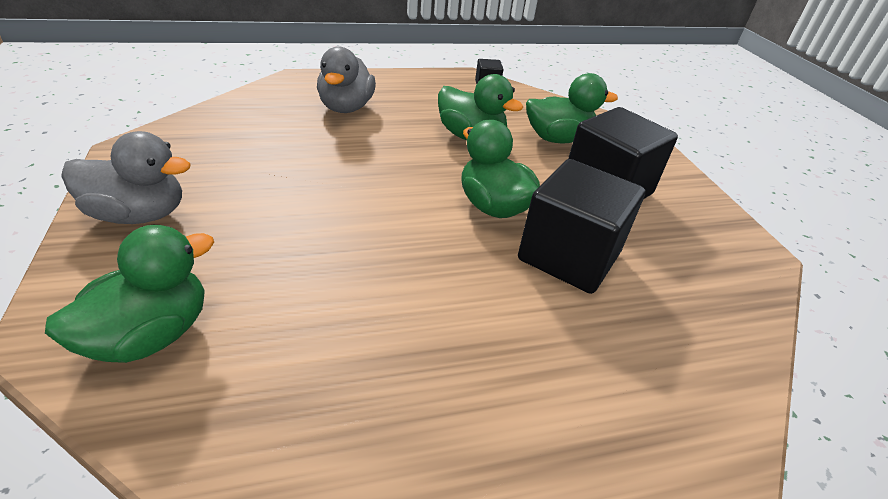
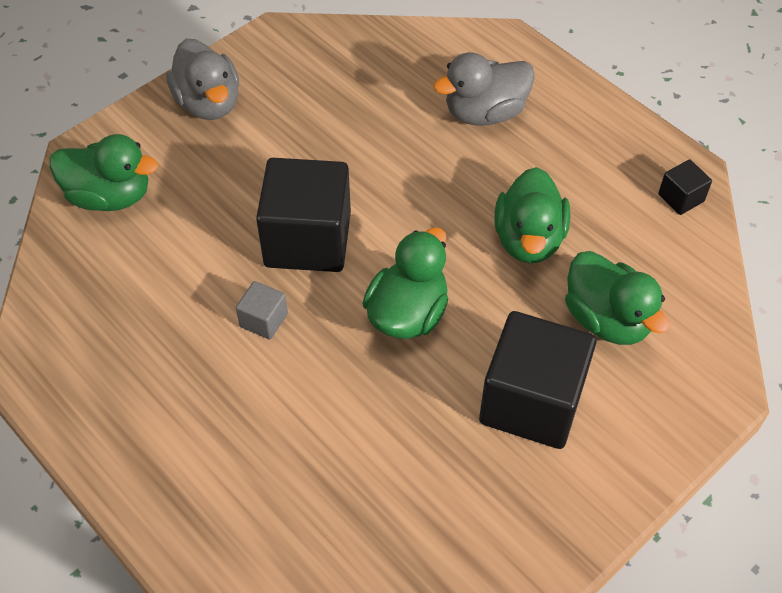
camera: 65 degrees right, 15 degrees up
black cube [518,159,646,294] -> black cube moved to [256,158,351,272]
none -> grey cube [236,281,288,340]

